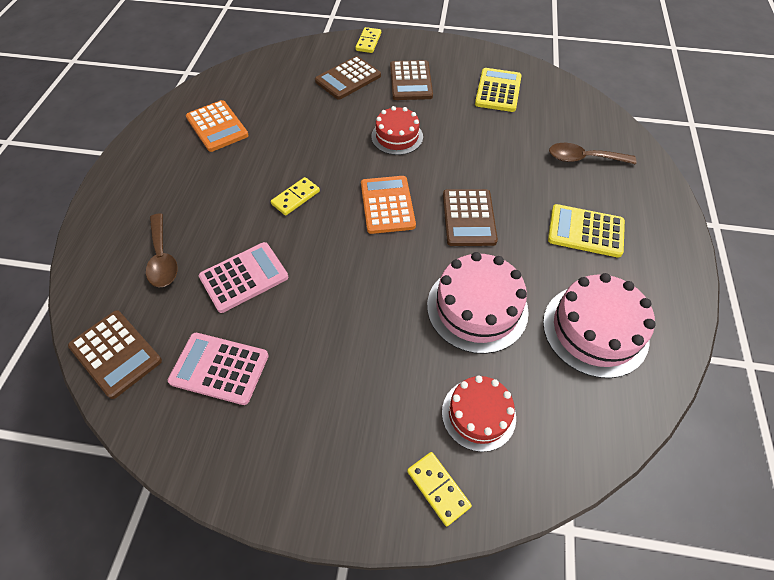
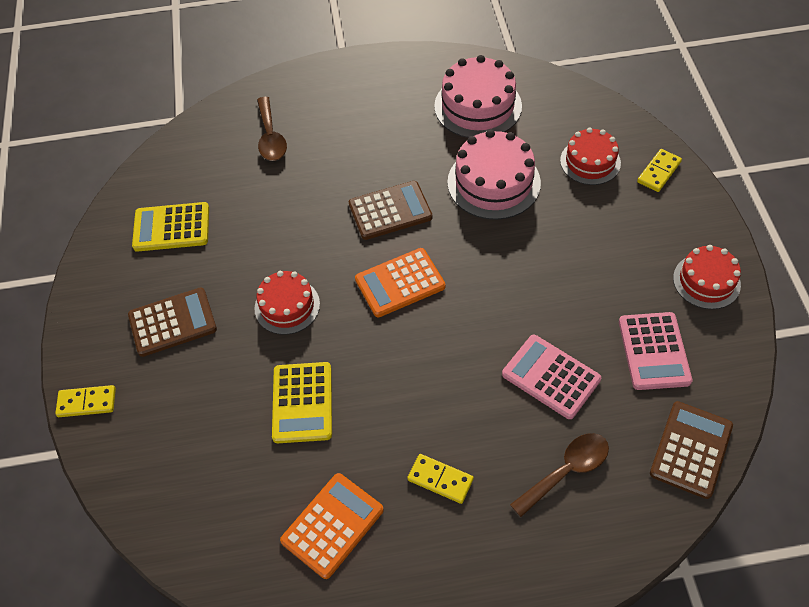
camera: 105 degrees left, 0 degrees up
yellow domino [271,177,320,216] -> yellow domino moved to [407,454,474,504]
brown calculator [315,56,381,100] -> none
yellow calculator [548,204,625,258] -> yellow calculator moved to [272,362,332,443]
none -> red cake [673,245,741,309]

